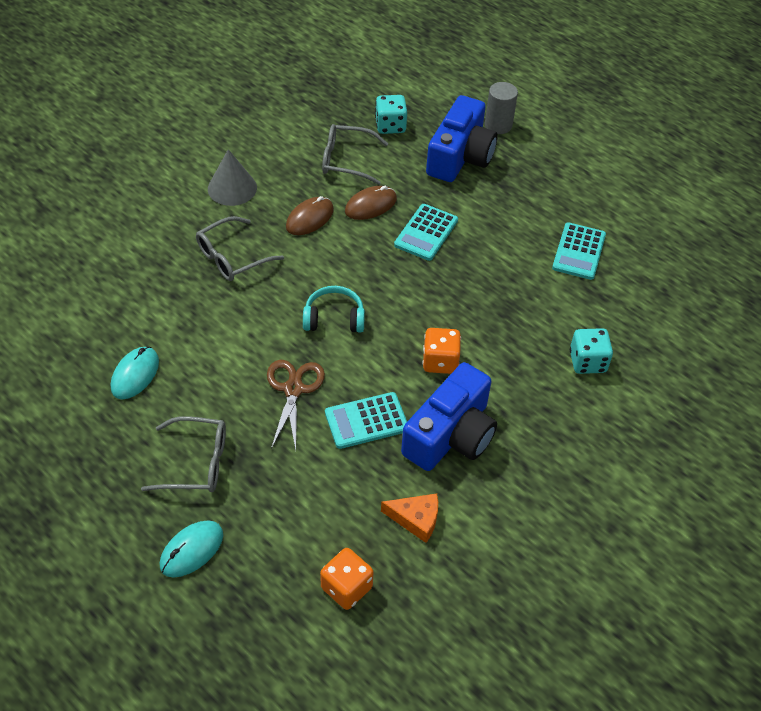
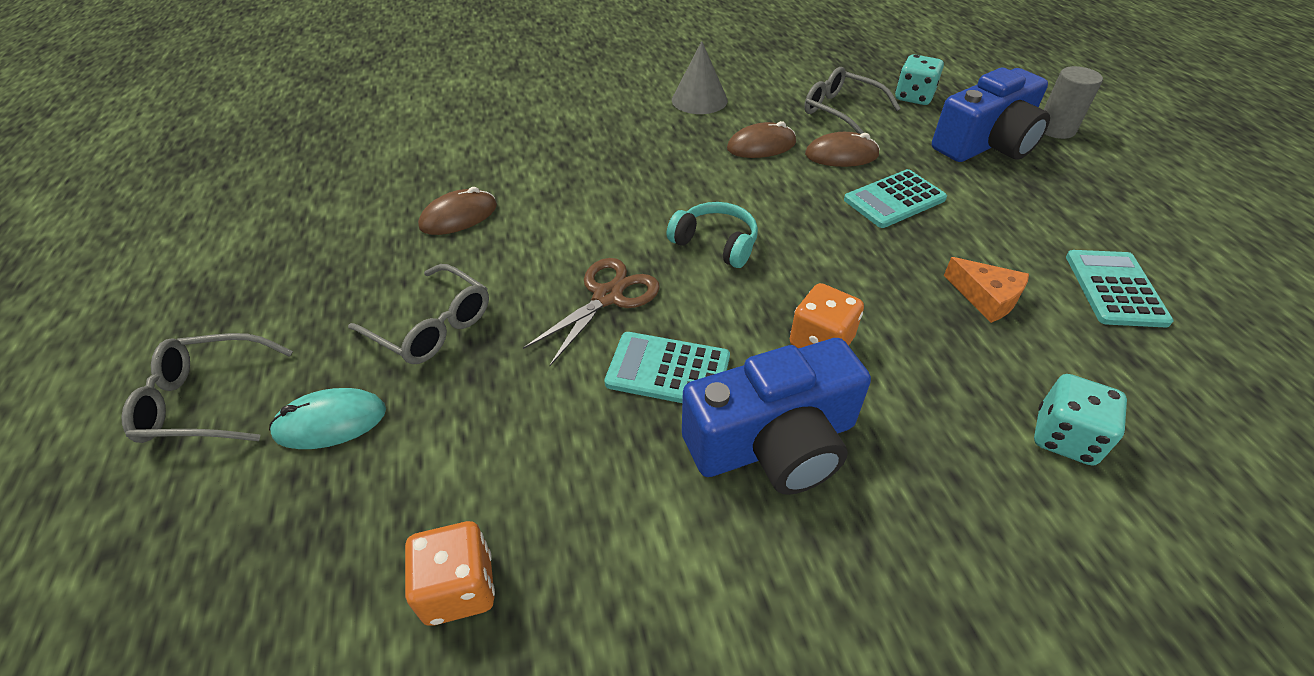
camera: 35 degrees right, 5 degrees down
turquoise mouse [111,347,159,399] -> brown mouse [418,187,497,235]
grey glasses [196,216,284,281] -> grey glasses moved to [121,333,293,443]
orange cheese [381,493,438,543] -> orange cheese moved to [944,257,1029,323]
turquoise calculator [552,222,606,280] -> turquoise calculator turned 135 degrees clockwise [1066,250,1174,328]

